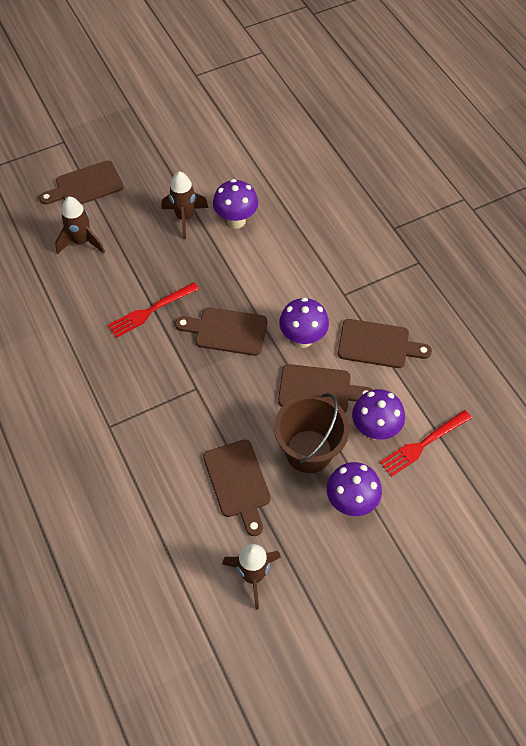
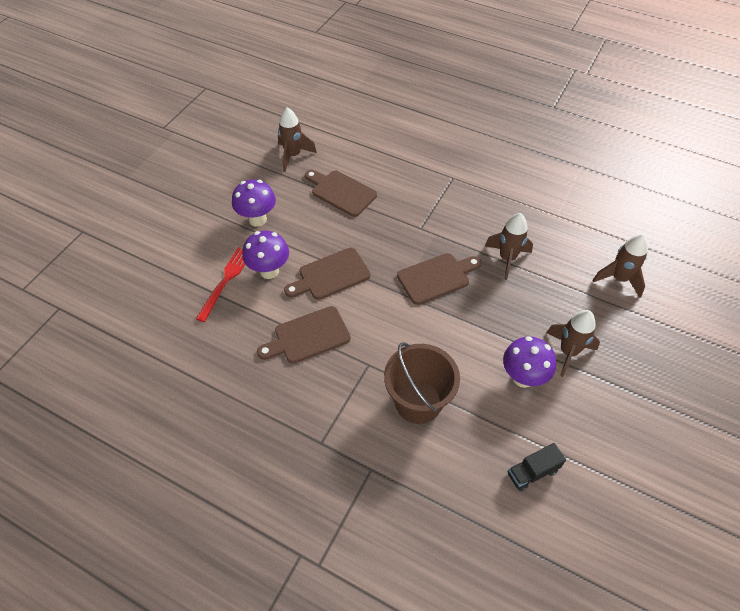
camera: 145 degrees right, 5 degrees down
brown cutting board [39,160,124,205] -> none
red fork [108,282,199,338] -> brown rocket [485,213,533,280]
brown bucket [274,393,349,473] -> brown bucket moved to [384,342,460,424]
purple mushroom [279,297,329,348] -> none
none -> black truck [507,443,566,491]

